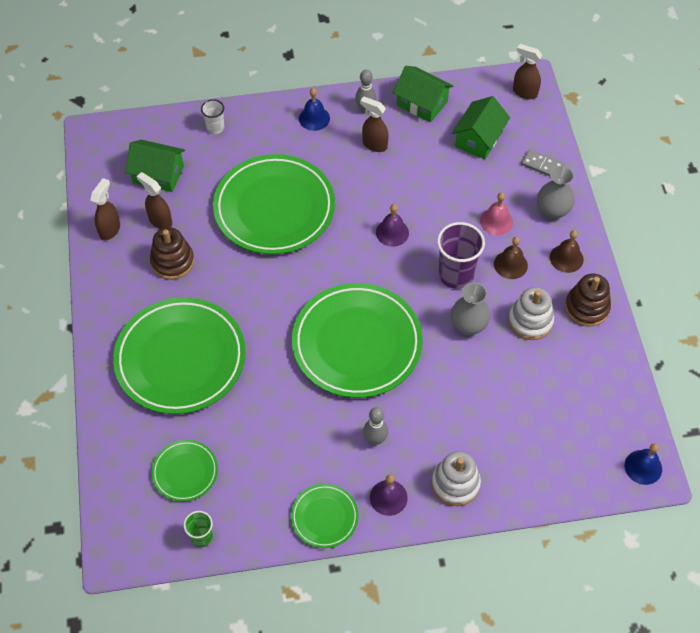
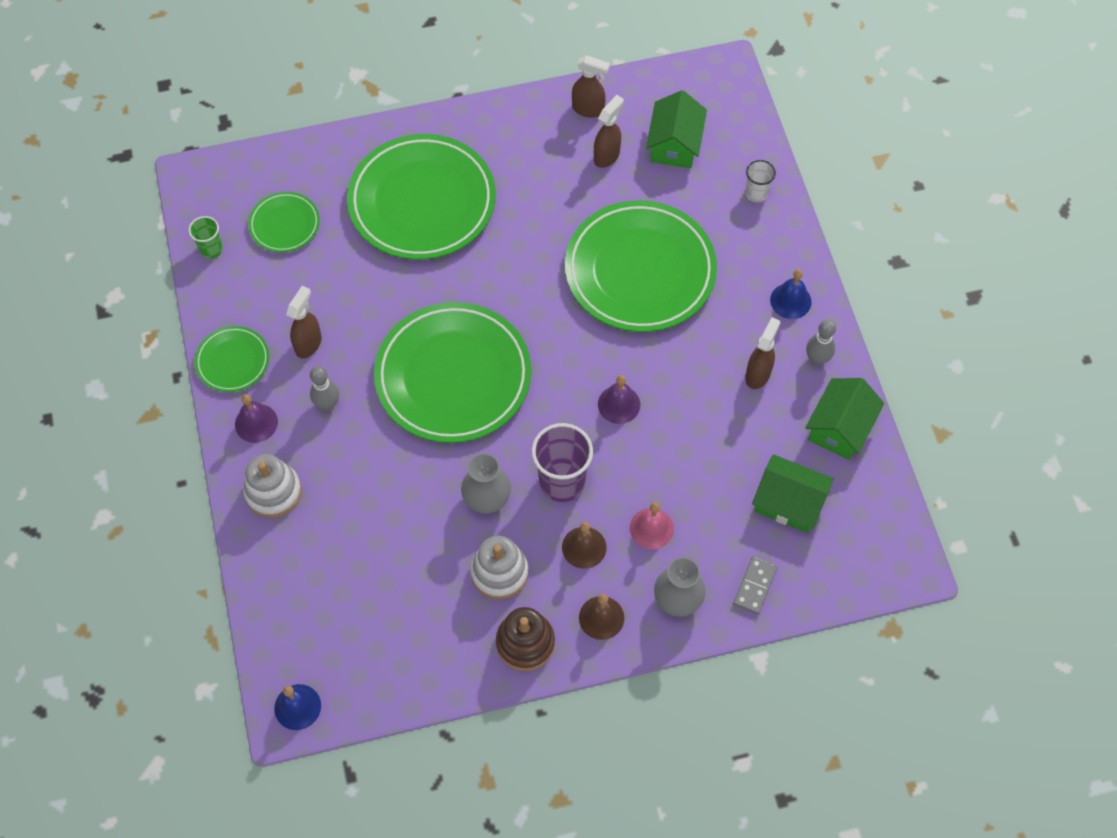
camera: 85 degrees right, 5 degrees up
brown stacking toy [150,227,194,280] -> none
brown spray bottle [513,44,542,99] -> brown spray bottle moved to [286,286,322,358]

